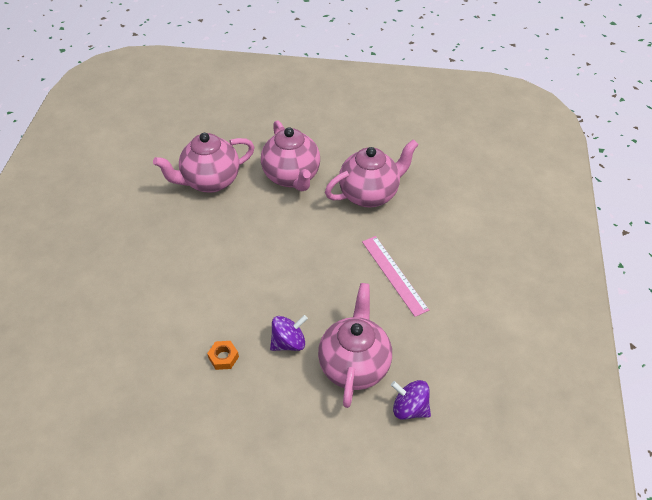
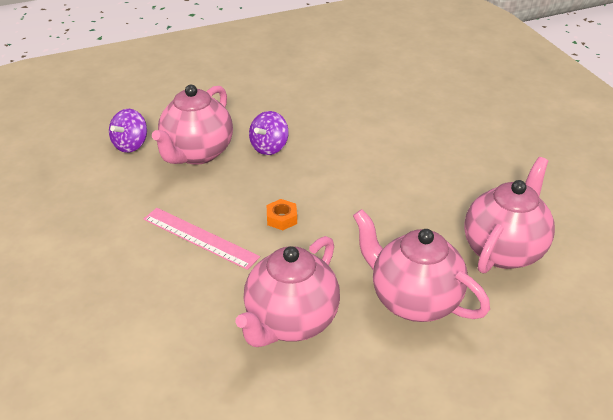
camera: 150 degrees right, 10 degrees down
orange nut [207,341,239,370] -> orange nut moved to [267,199,297,230]
pink teapot [318,283,392,408] -> pink teapot turned 45 degrees clockwise [152,85,233,165]
purple spinning top [391,380,431,420] -> purple spinning top turned 120 degrees clockwise [109,109,147,153]

